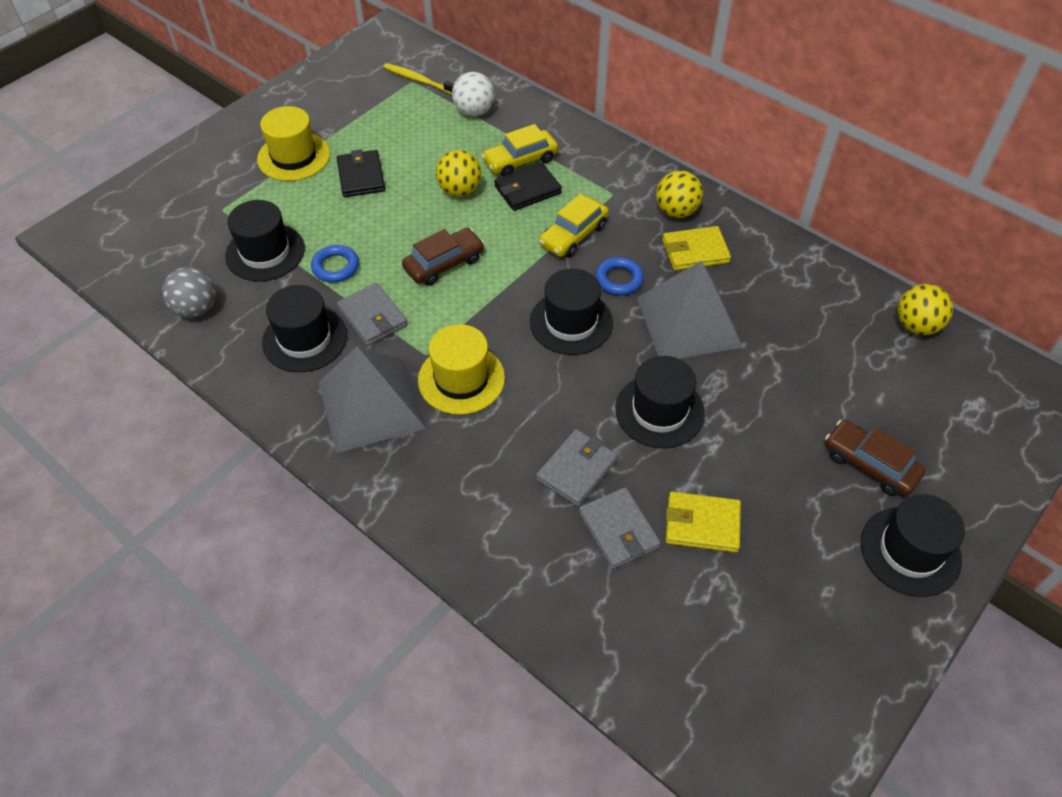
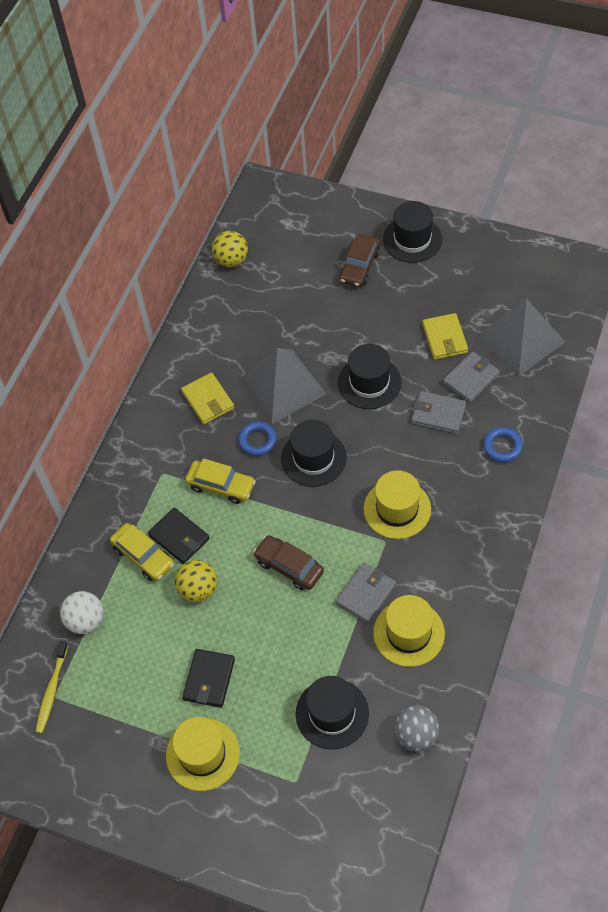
camera: 105 degrees left, 5 degrees up
black hat [262,285,347,372] -> yellow hat [373,595,445,667]
blue ring [311,245,359,283] -> blue ring moved to [483,427,523,462]
grey pyramid [318,346,426,453] -> grey pyramid moved to [475,299,565,376]
black wallet [337,149,385,197] -> black wallet turned 45 degrees counterclockwise [182,649,235,708]
yellow ball [656,170,703,218] -> none

